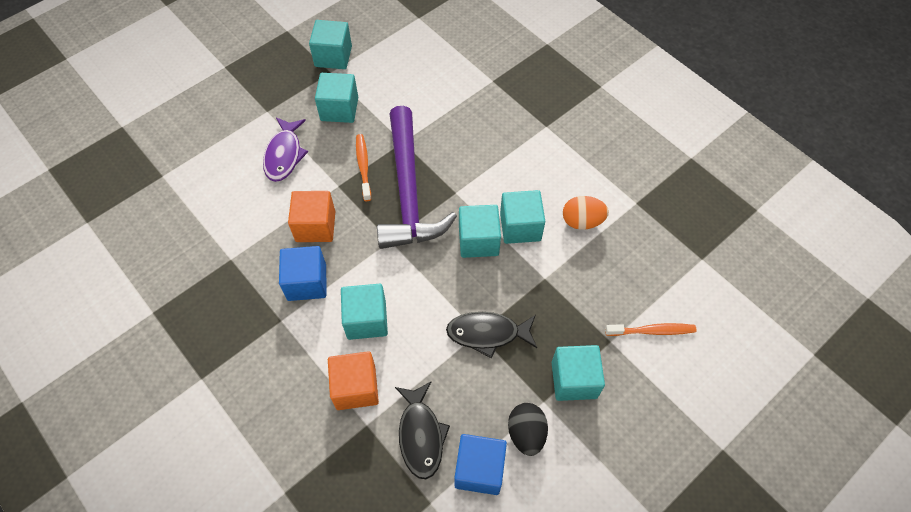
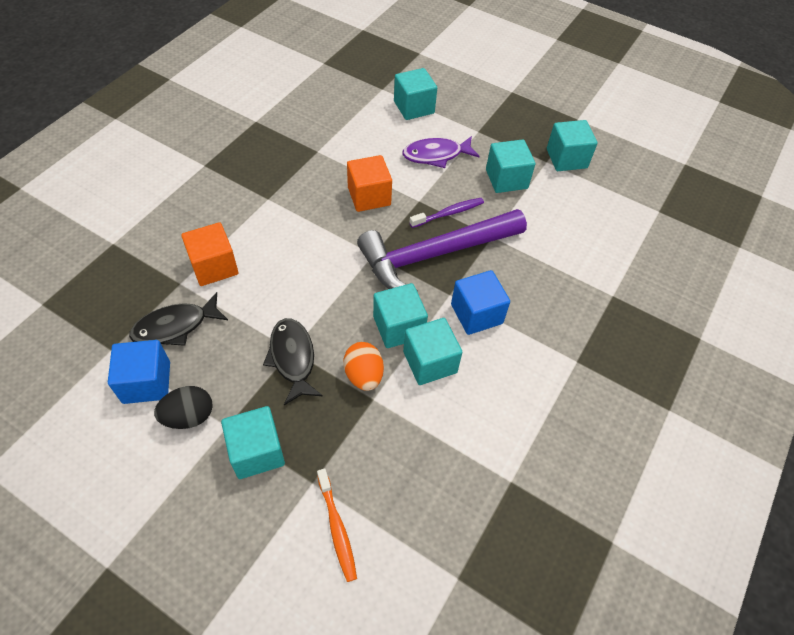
camera: 70 degrees right, 5 degrees down
blue cube [279,246,326,301] -> blue cube moved to [451,270,510,335]
turquoise cube [341,284,388,340] -> turquoise cube moved to [394,68,437,120]
orange toothbrush [356,134,371,201] -> purple toothbrush [409,198,484,228]
orange egg [563,196,609,230] -> orange egg moved to [343,342,384,391]

